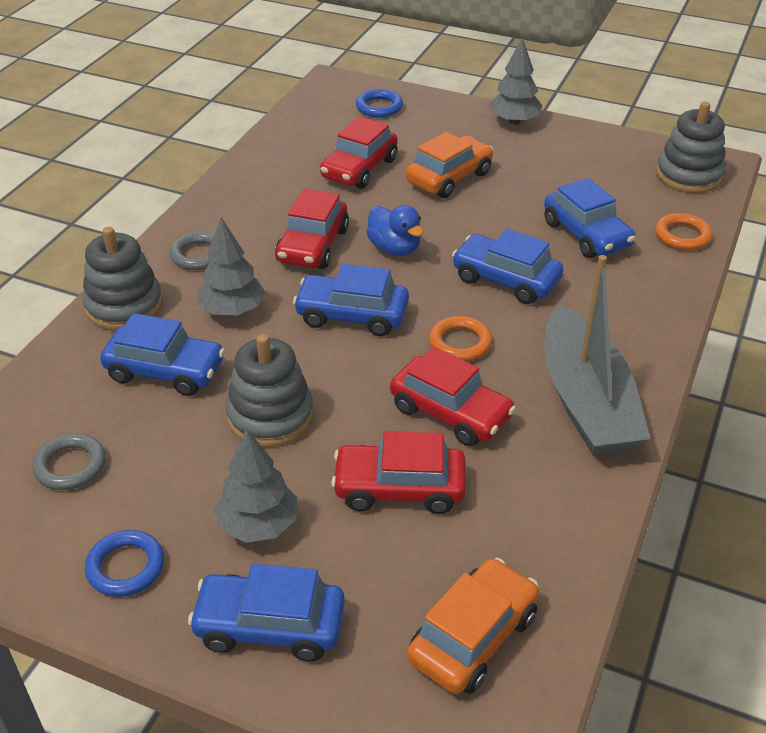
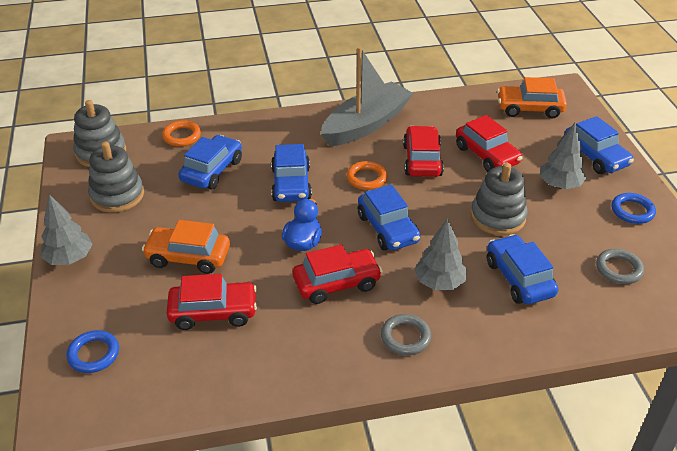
camera: 125 degrees left, 0 degrees up
grey stacking toy [83,227,163,330] -> grey stacking toy moved to [88,142,144,213]

